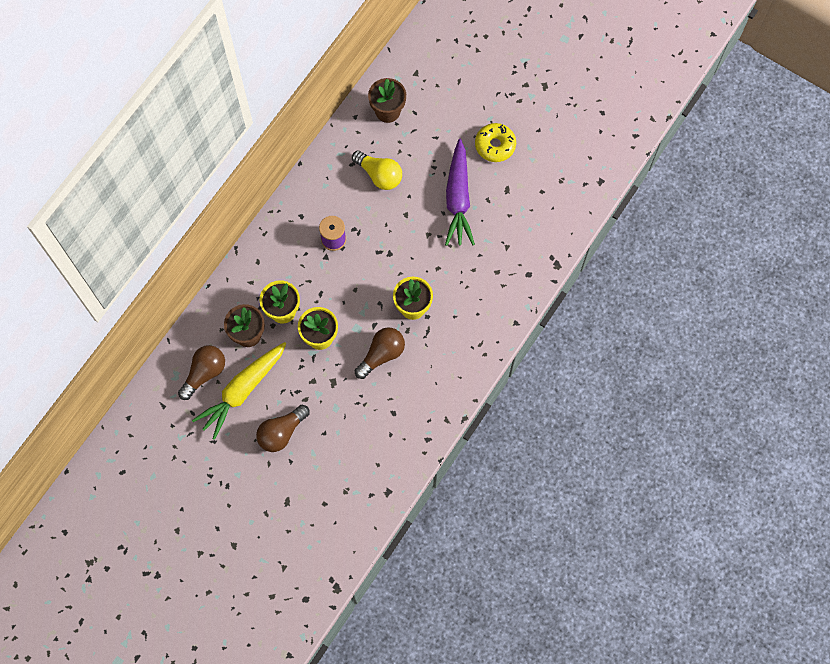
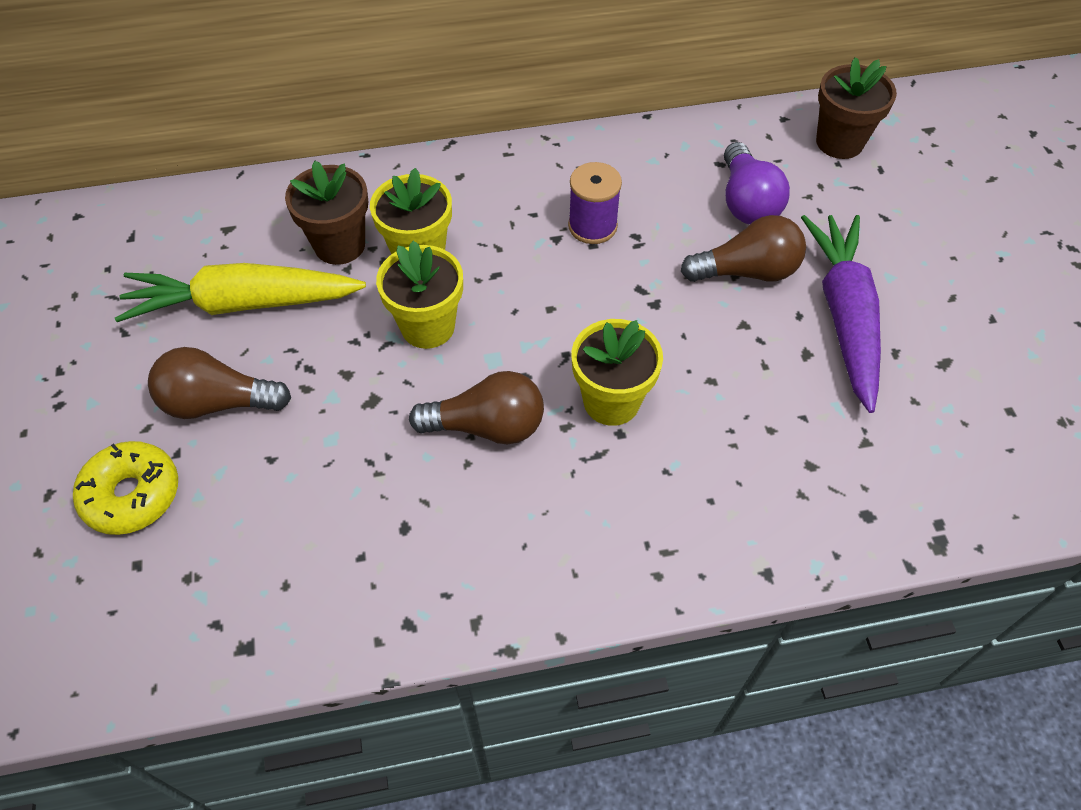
camera: 45 degrees right, 15 degrees down
brown light bulb [178,345,225,400] -> brown light bulb moved to [681,215,806,282]
yellow light bulb [352,150,402,190] -> purple light bulb [724,142,790,224]
purple carrot [445,139,475,246] -> purple carrot turned 135 degrees clockwise [801,215,881,413]
yellow donut [475,123,516,162] -> yellow donut moved to [73,441,178,535]

